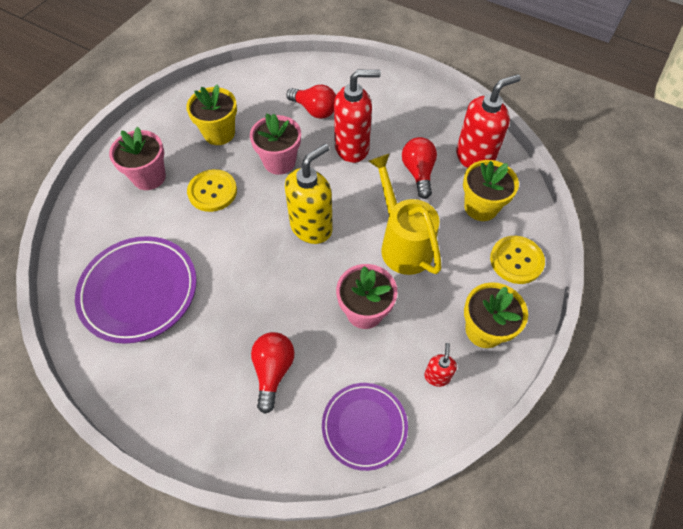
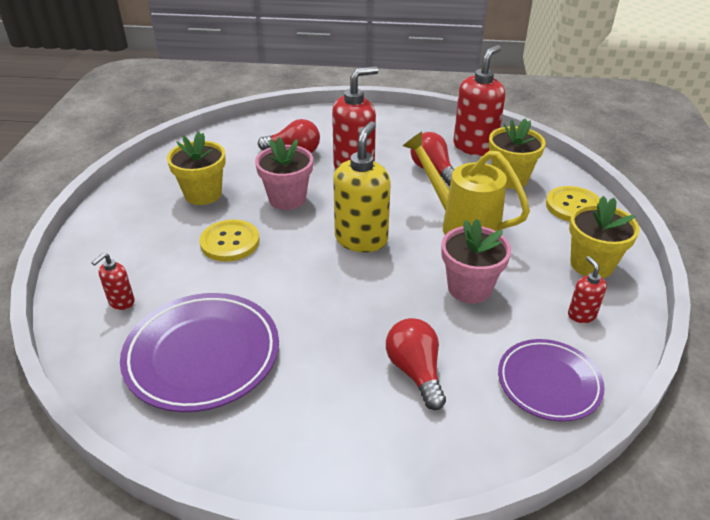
camera: 25 degrees left, 20 degrees down
pink flower pot [109,127,166,190] -> none
none -> red soap dispenser [91,253,135,310]

